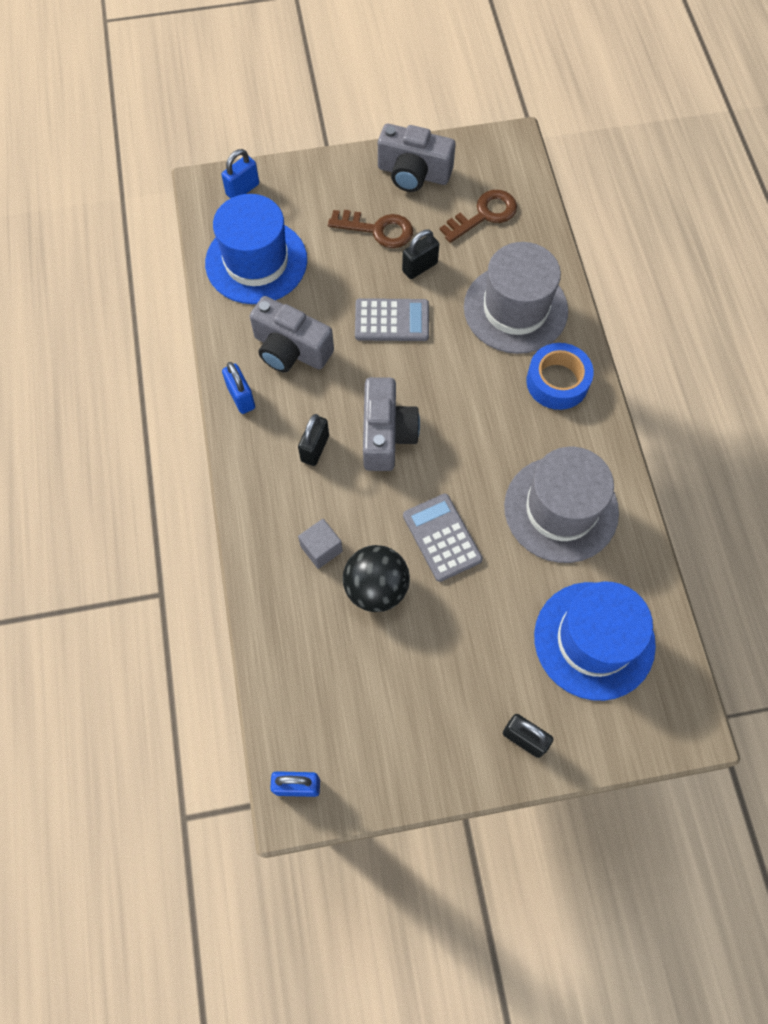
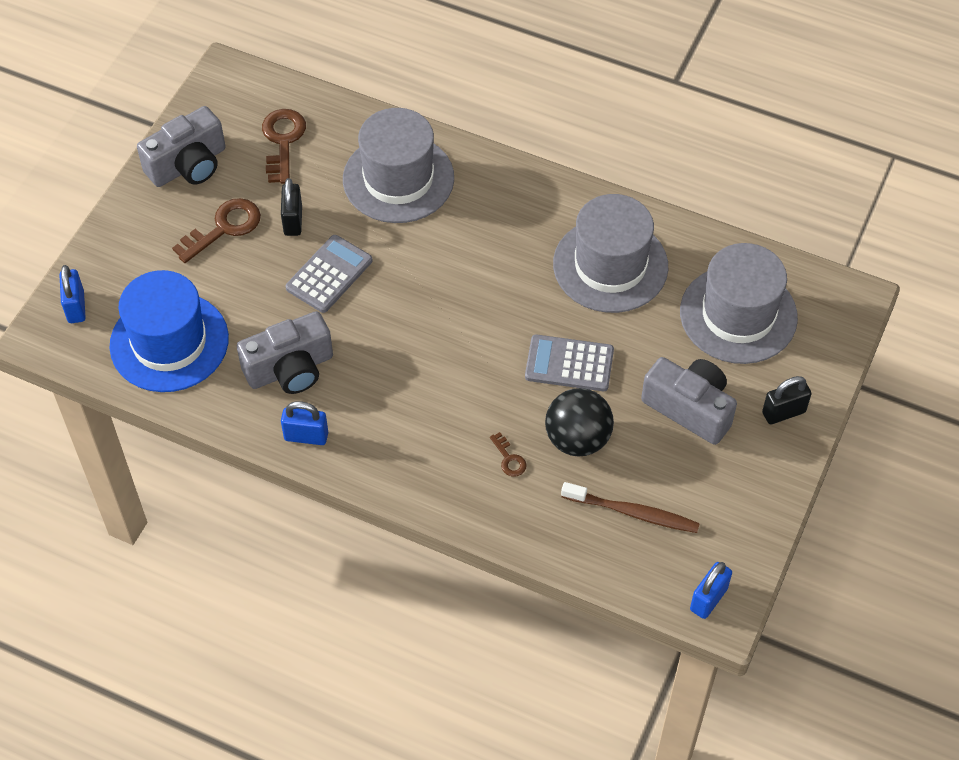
camera: 55 degrees left, 10 degrees down
black padlock [298,414,329,466] -> none
grey cube [298,519,343,569] -> brown key [490,432,527,477]
grey camera [363,377,420,471] -> grey camera moved to [641,357,737,445]
blue tape [526,343,594,410] -> none
blue hat [534,582,656,701] -> grey hat [680,243,798,364]
none -> brown toothbrush [561,482,700,533]

